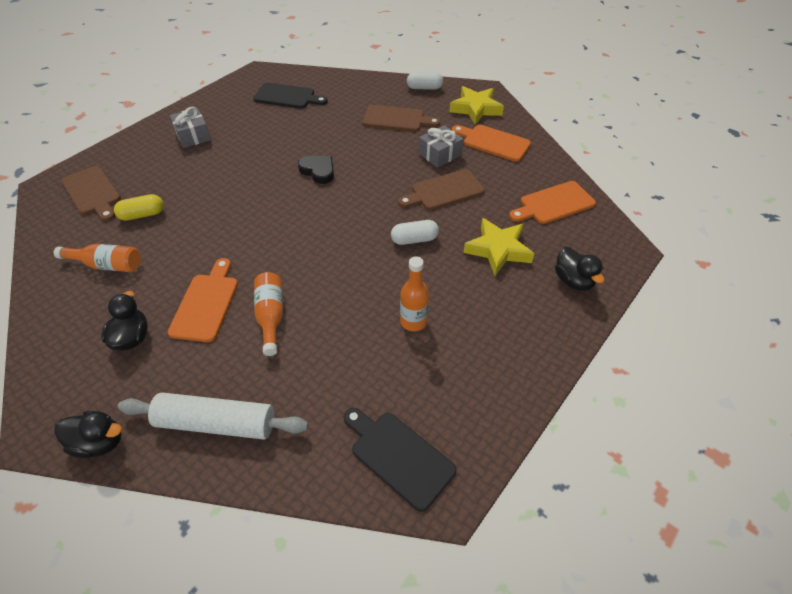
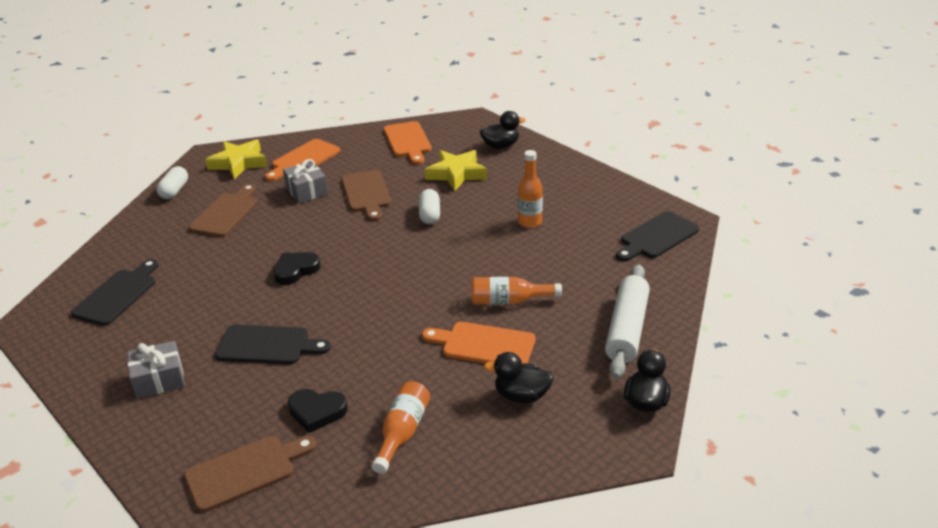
camera: 80 degrees left, 15 degrees down
yellow capsule [114,194,164,221] -> black heart [288,389,348,433]
none -> black cutting board [215,325,331,364]

